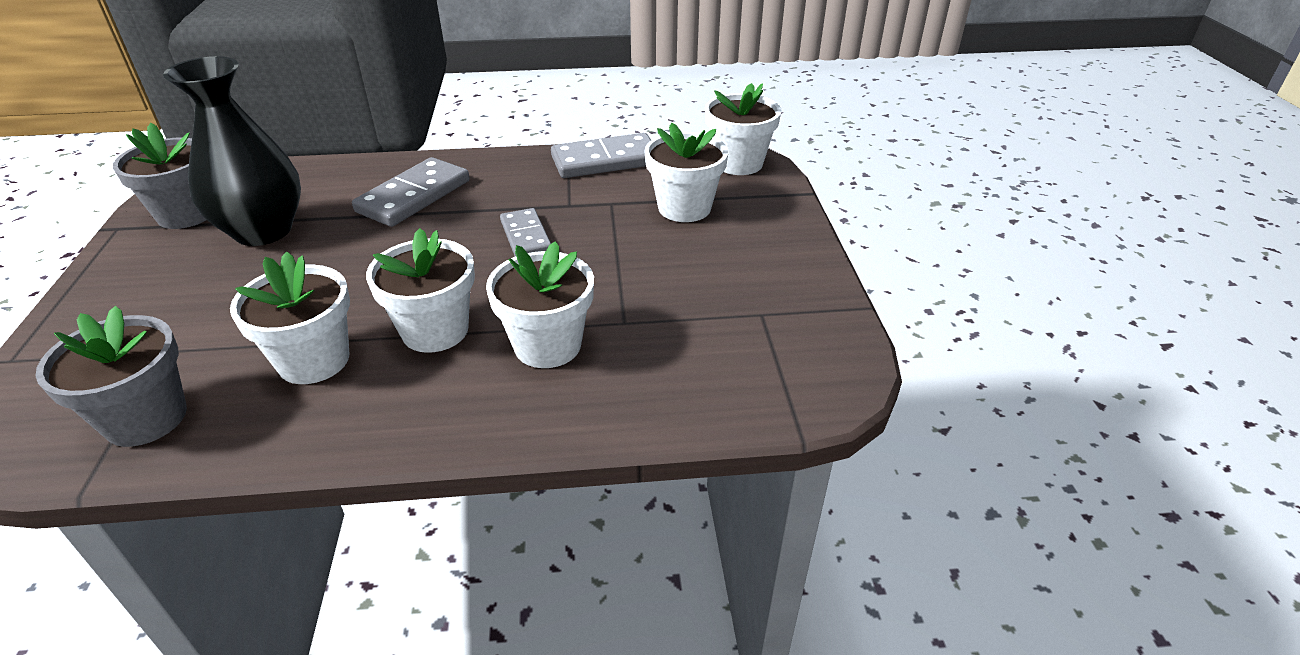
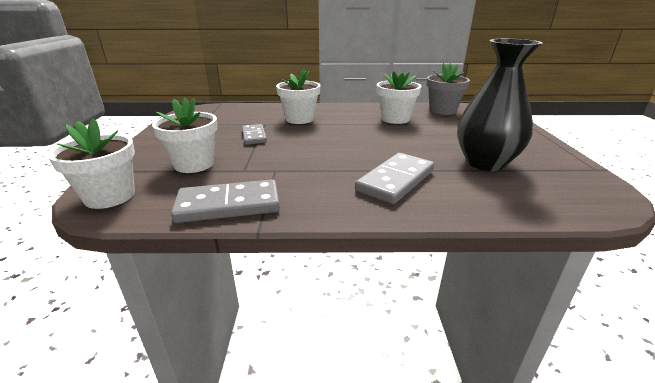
camera: 175 degrees left, 10 degrees down
grey flower pot [113,123,206,229] -> none
white flower pot [366,228,475,353] -> none
grey domino [500,208,551,256] -> grey domino moved to [242,124,267,145]

